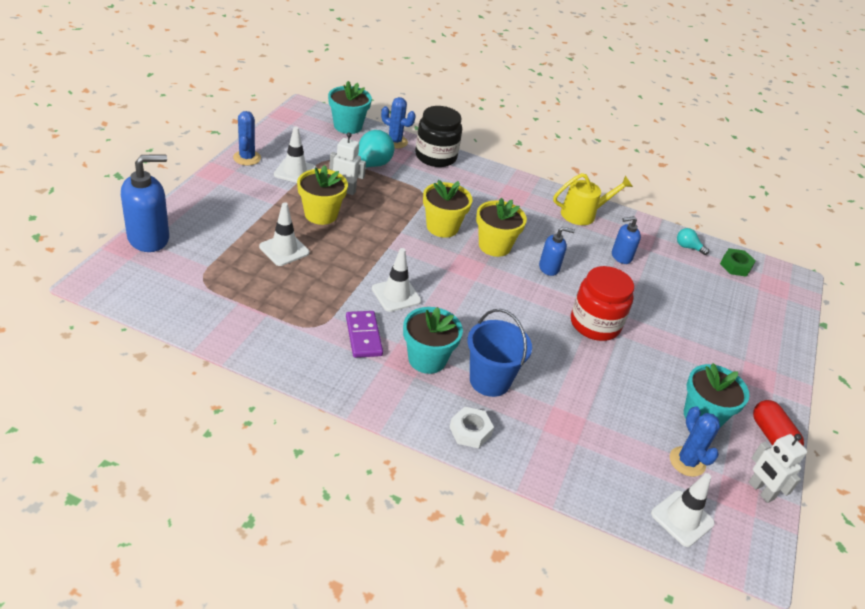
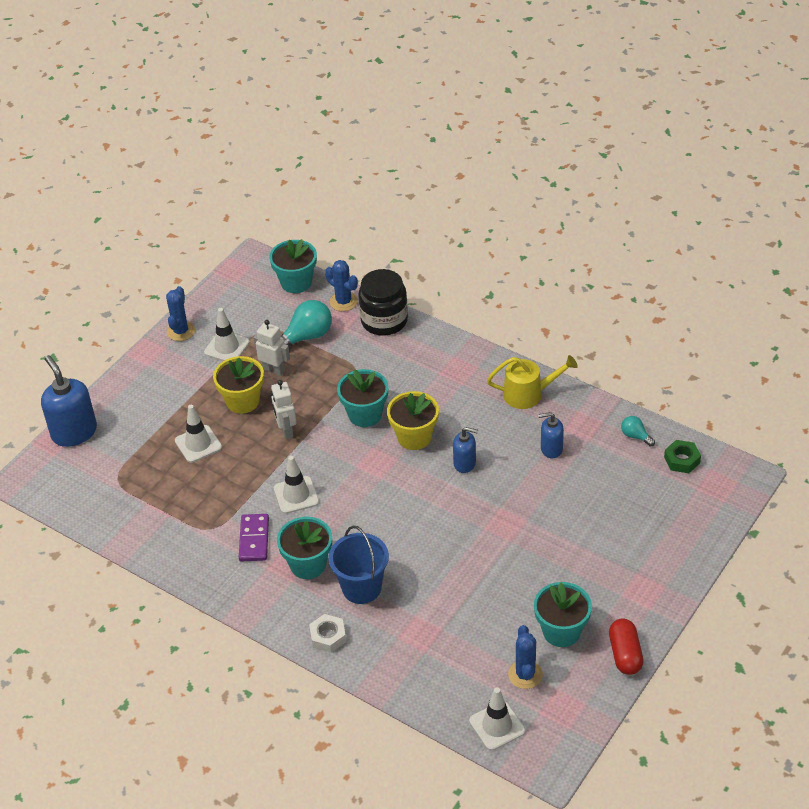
camera: 20 degrees right, 5 degrees up
blue soap dispenser [121,154,169,252] -> blue soap dispenser turned 105 degrees counterclockwise [41,355,97,447]
yellow flower pot [423,180,472,238] -> turquoise flower pot [337,369,388,427]
red jar [571,266,634,341] -> none
white robot [749,434,807,503] -> white robot moved to [271,380,297,439]

